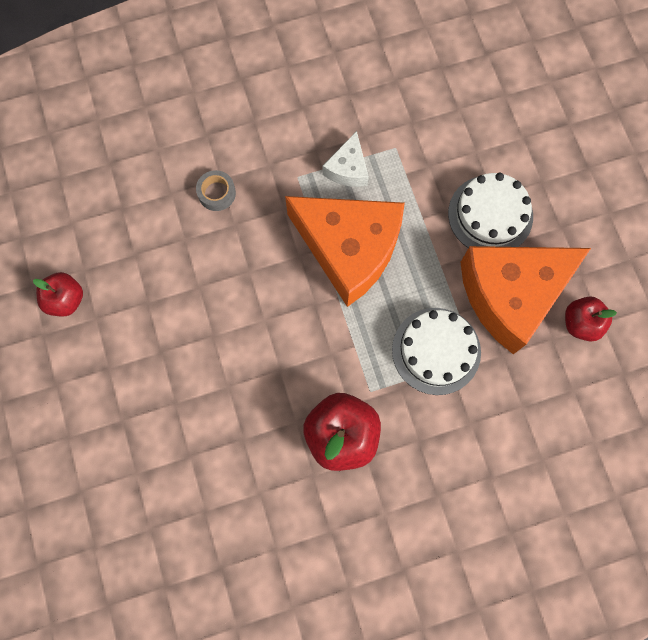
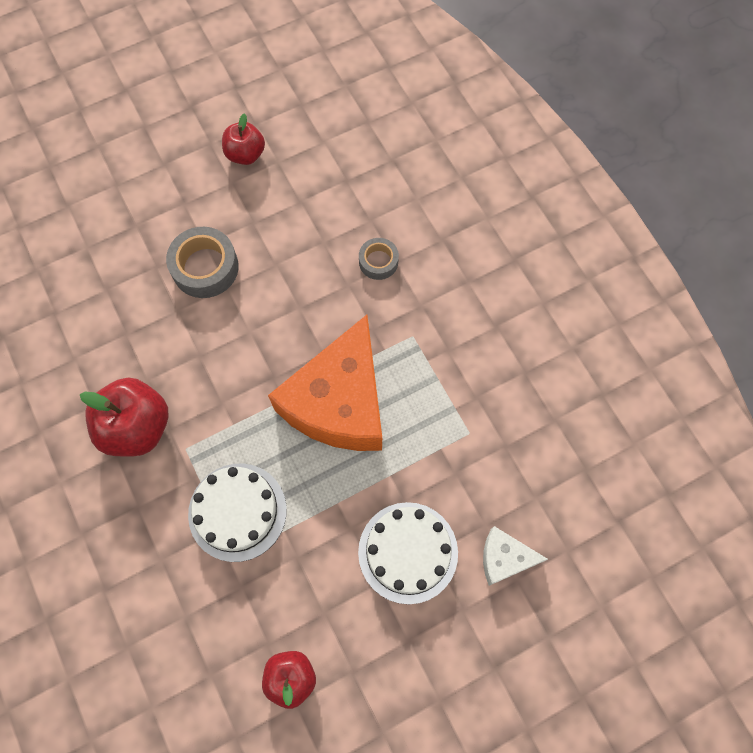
camera: 80 degrees right, 5 degrees down
white cheese [322,131,369,187] -> white cheese moved to [483,526,548,586]
orange cheese [460,246,591,354] -> none
none -> grey tape [166,227,239,298]

